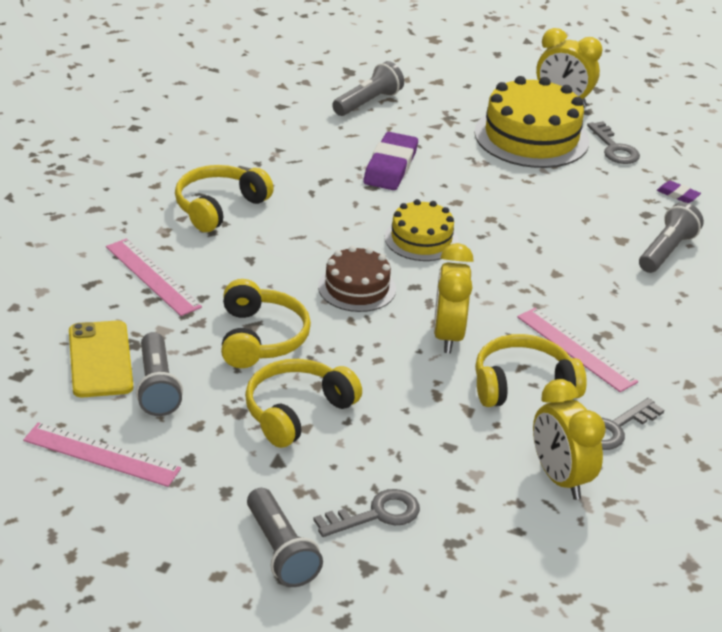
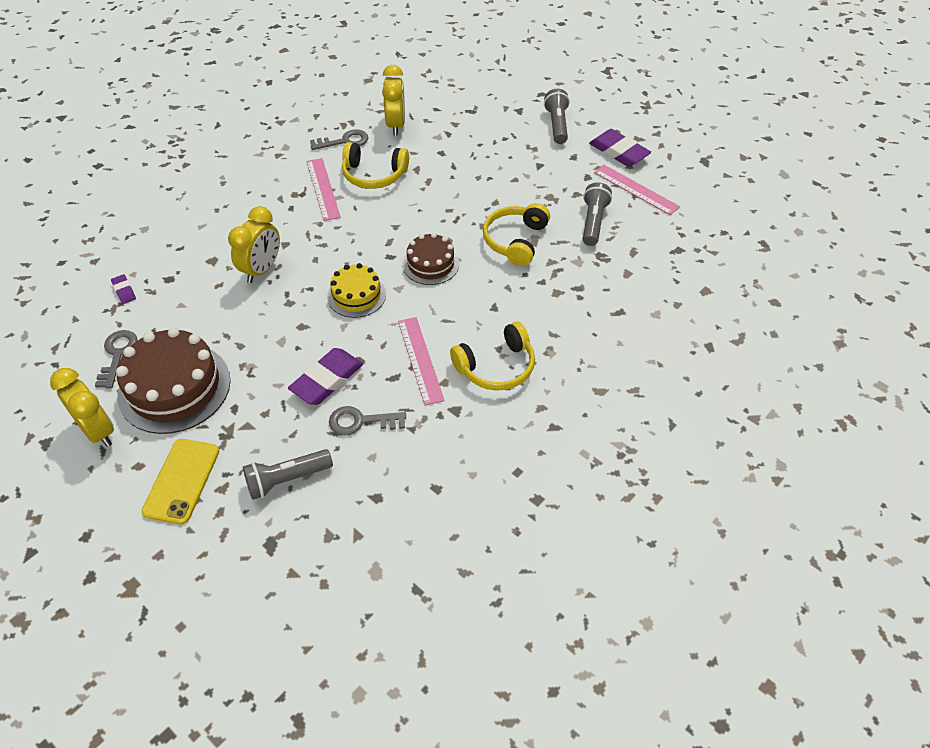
camera: 155 degrees left, 15 degrees up
yellow phone [69,320,133,397] -> yellow phone moved to [142,439,219,525]
pink ruler [106,239,202,316] -> pink ruler moved to [398,317,445,406]
yellow headphones [245,359,362,448] -> none
grey key [314,489,420,537] -> grey key moved to [329,406,406,436]
yellow clock [434,243,474,353] -> yellow clock moved to [228,206,280,283]
yellow cake [474,76,589,168] -> brown cake [116,327,231,434]
grey flashlight [639,202,704,273] -> none
none -> purple eraser [589,129,651,167]

